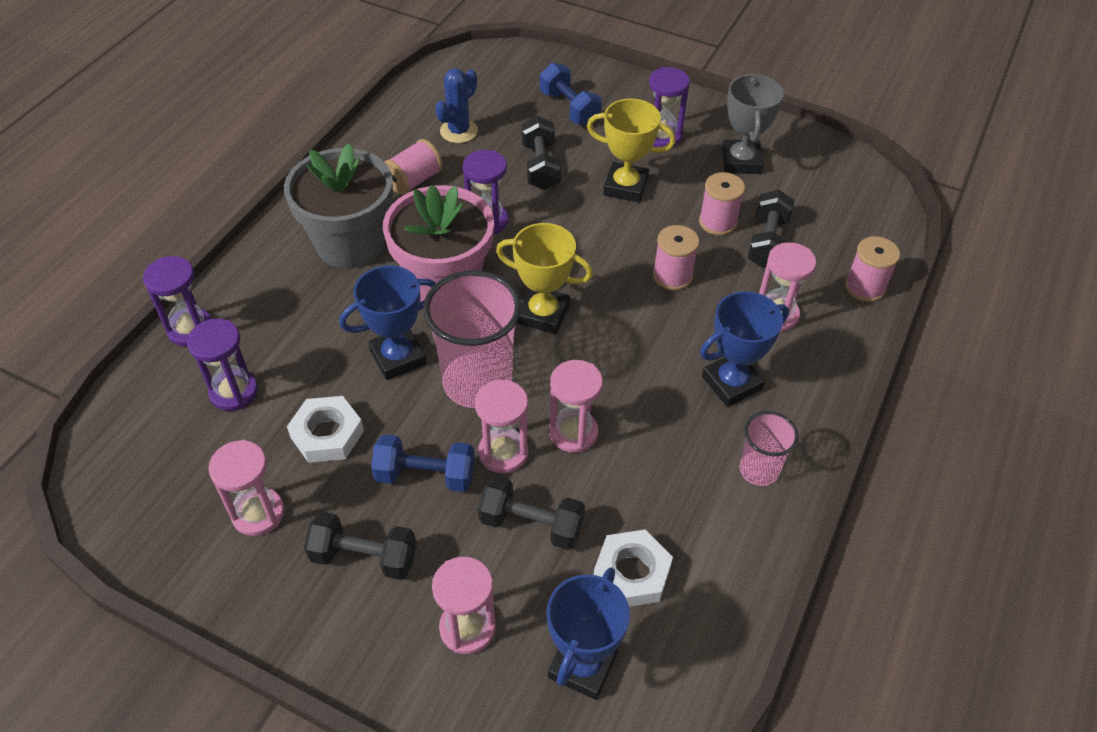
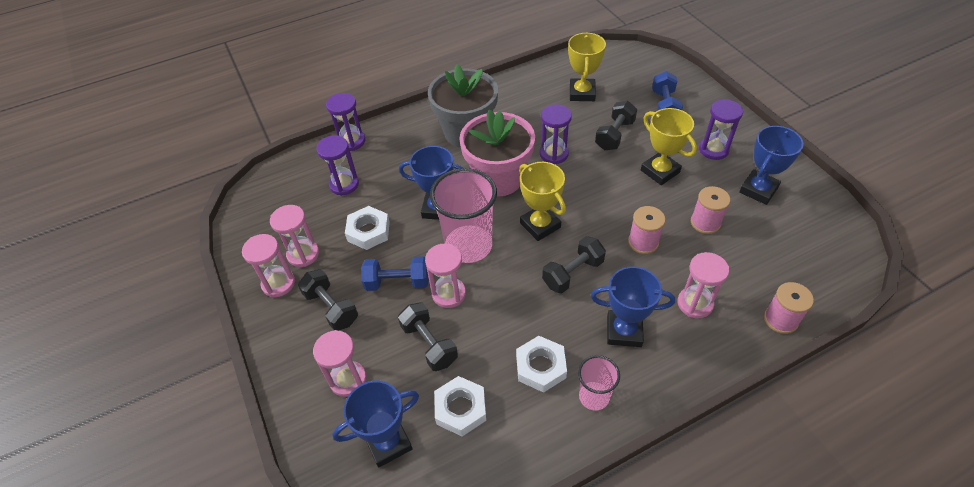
camera: 40 degrees right, 0 degrees up
blue dumbbell [371,435,475,492] -> blue dumbbell turned 45 degrees counterclockwise [361,256,429,291]
pink spool [384,139,443,195] -> none
blue cactus [435,68,478,143] -> yellow trophy [568,33,606,101]
pink hourglass [549,360,603,453] -> pink hourglass moved to [242,234,295,297]
grey trophy [722,74,784,174] -> blue trophy [739,126,803,205]
black dumbbell [748,190,795,268] -> black dumbbell moved to [542,236,606,293]
none -> white nut [516,336,567,393]

